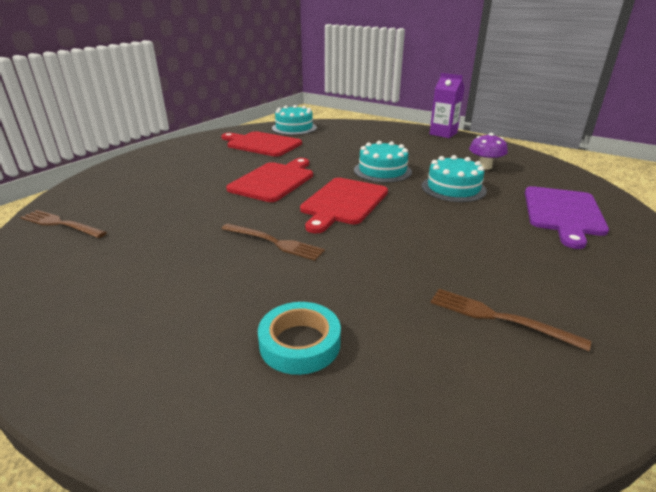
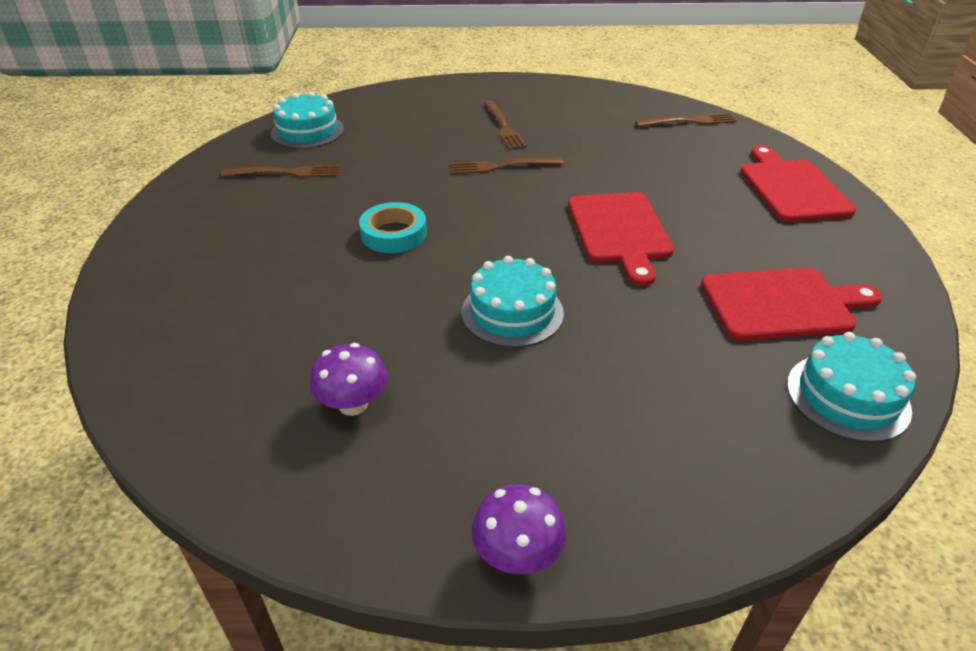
camera: 145 degrees right, 10 degrees up
turquoise tape [258,302,341,375] -> turquoise tape moved to [359,202,427,253]
red cutting board [300,178,388,233] -> red cutting board moved to [740,145,856,222]
turquoise cake [422,155,487,202] -> turquoise cake moved to [271,91,344,149]
purple carton [430,73,465,138] -> purple mushroom [472,484,566,574]
purple cutting board [525,186,609,249] -> none
none -> brown fork [484,101,527,150]

